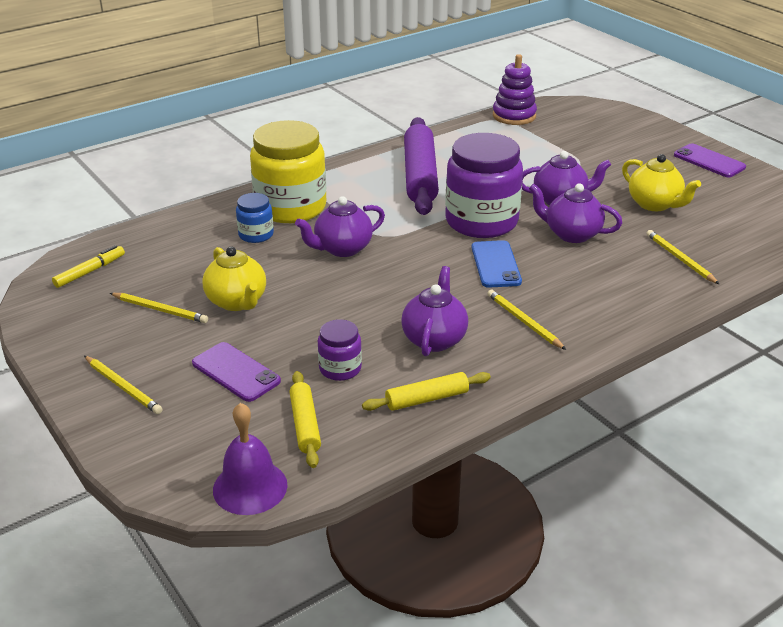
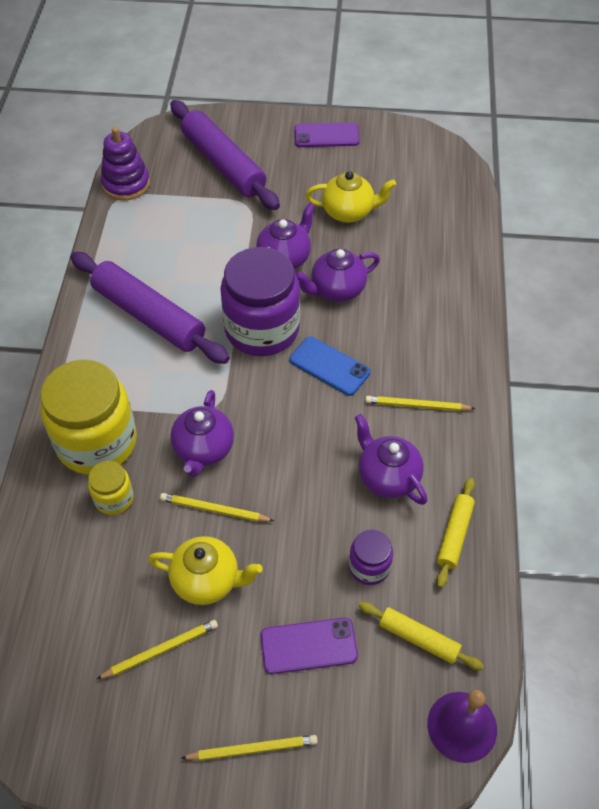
camera: 50 degrees left, 20 degrees up
yellow marker [52,245,125,288] -> none
blue jar [236,193,274,243] -> yellow jar [88,461,134,515]
yellow pencil [646,230,719,284] -> yellow pencil moved to [160,493,274,522]
none -> purple rolling pin [170,100,280,210]

